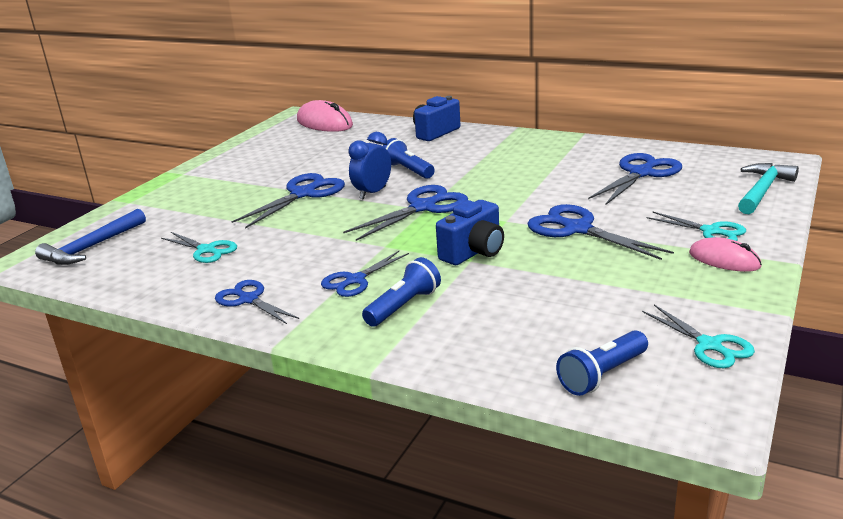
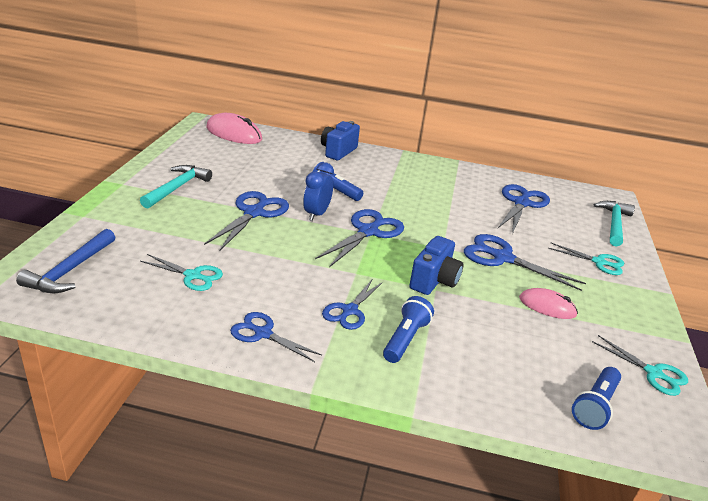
camera: 20 degrees left, 5 degrees up
pink mouse [689,237,762,272] -> pink mouse moved to [519,288,578,319]
none -> turquoise hammer [140,165,212,209]

